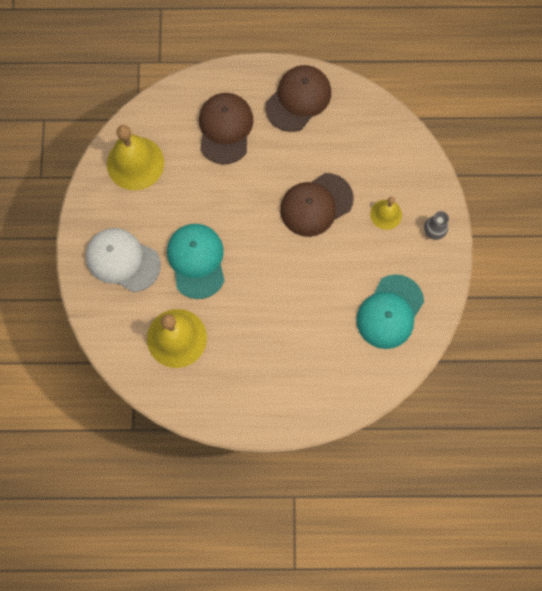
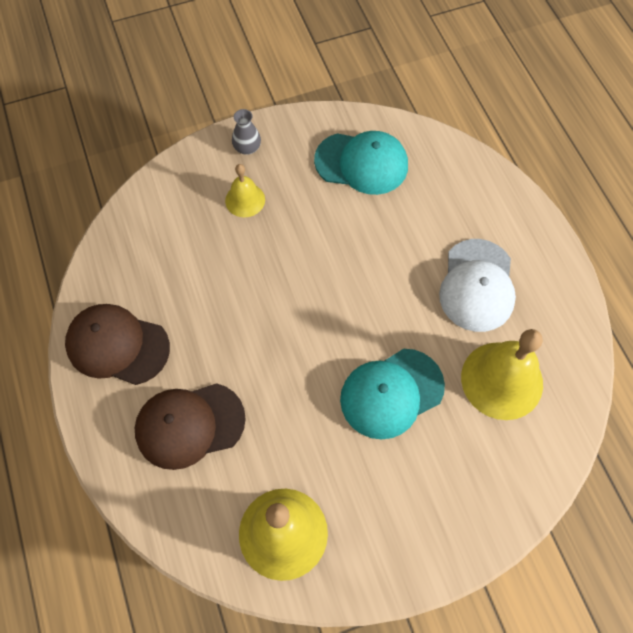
camera: 110 degrees left, 10 degrees down
white cap [86,228,161,292] -> white cap moved to [439,239,516,332]
brown cap [280,173,354,237] -> none

